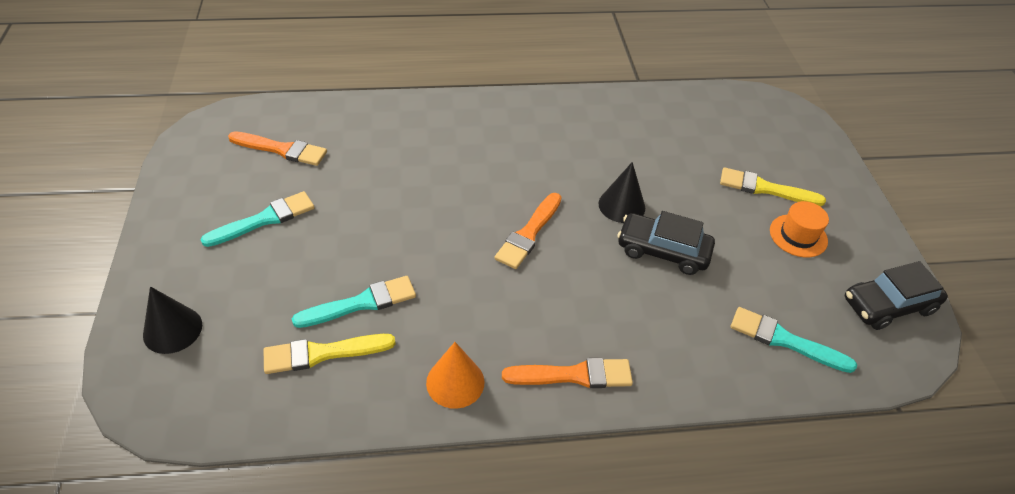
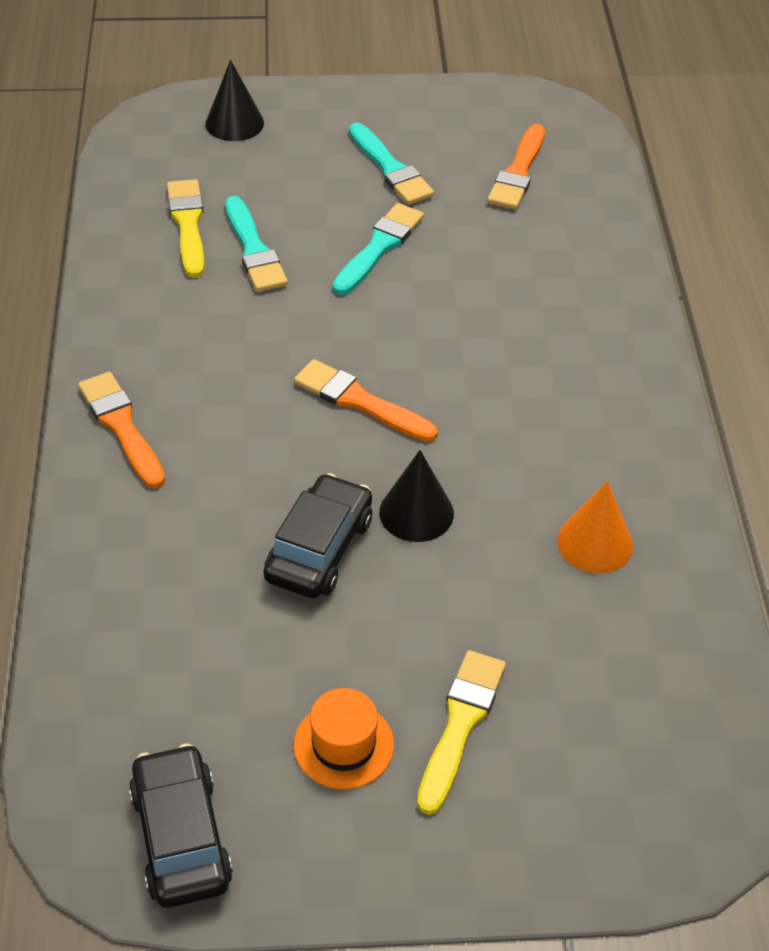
camera: 95 degrees right, 0 degrees up
orange cone [426,342,484,409] -> orange cone moved to [557,481,633,573]
orange brush [502,358,633,388] -> orange brush turned 150 degrees clockwise [78,372,165,488]
turquoise brush [731,307,857,373] -> turquoise brush moved to [333,203,424,295]

